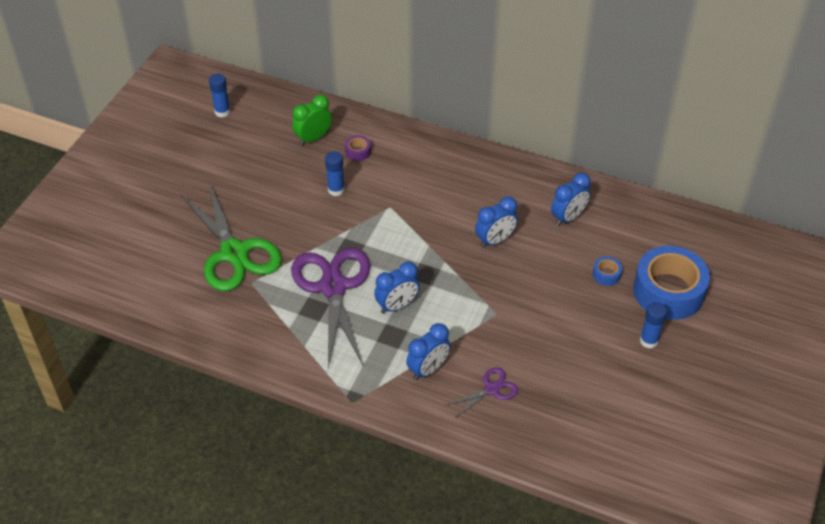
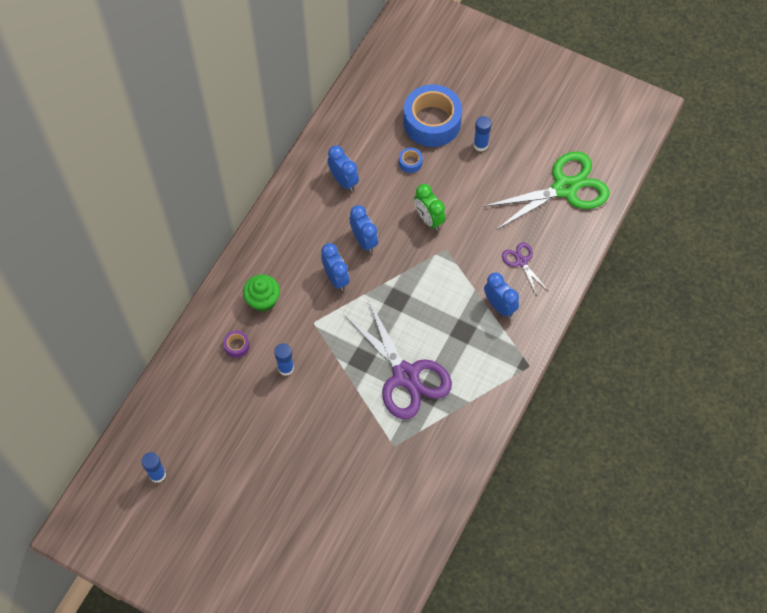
camera: 85 degrees left, 15 degrees up
green scissors [181,184,282,291] -> green scissors moved to [483,151,610,230]
purple scissors [291,247,370,367] -> purple scissors turned 120 degrees counterclockwise [343,299,452,419]
green clock [292,95,332,145] -> green clock moved to [414,184,446,230]
blue clock [374,261,420,314] -> blue clock moved to [321,243,350,291]
none -> green cupcake [243,274,280,312]

